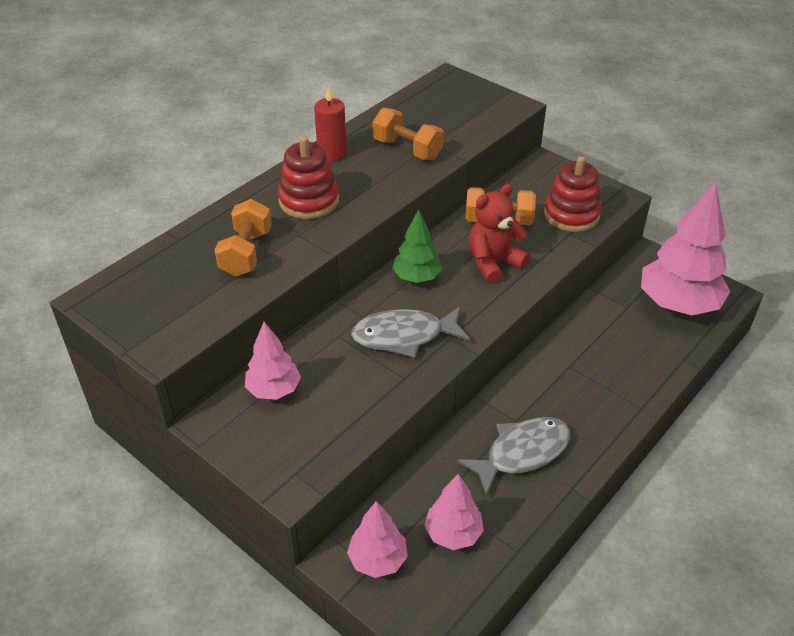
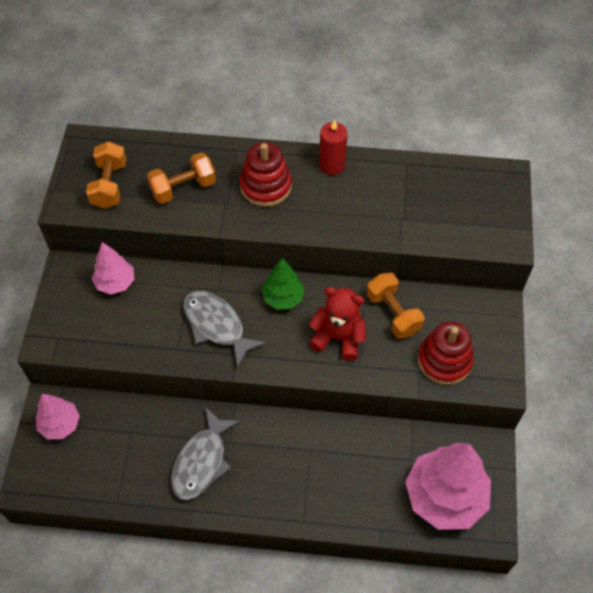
camera: 55 degrees right, 15 degrees up
orange dumbbell [373,108,444,160] -> orange dumbbell moved to [86,141,127,209]
pink tree [424,474,484,550] -> none
grey fish [457,417,571,496] -> grey fish turned 90 degrees clockwise [171,407,241,500]

